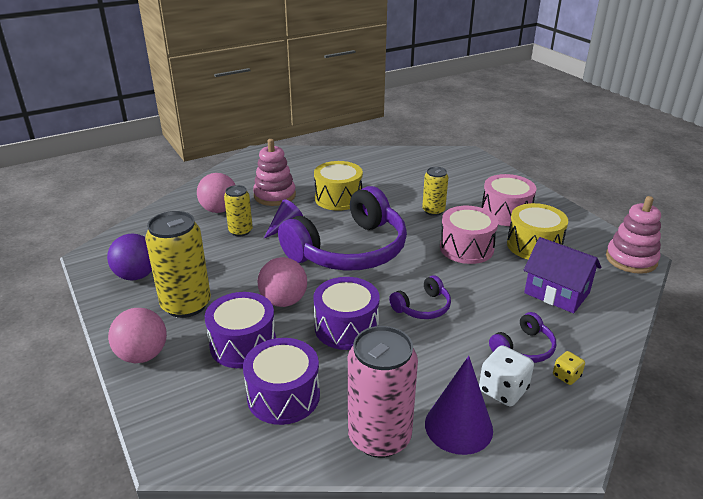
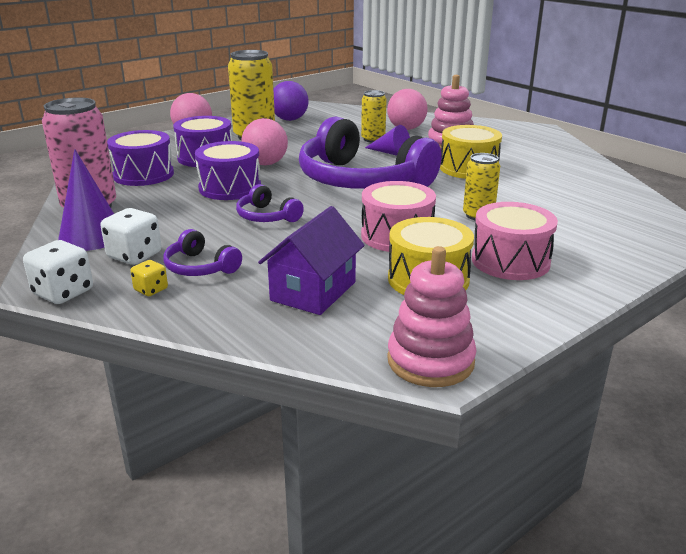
camera: 80 degrees right, 5 degrees down
none -> white dice [23,240,93,304]

